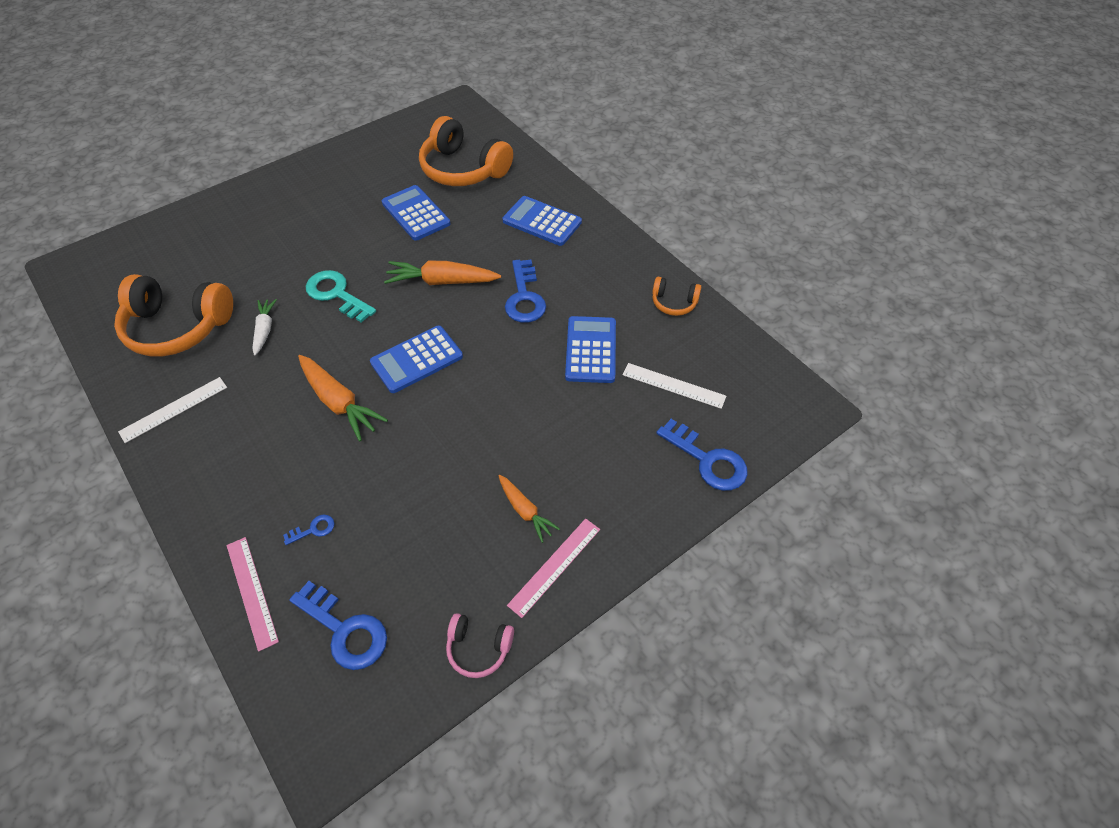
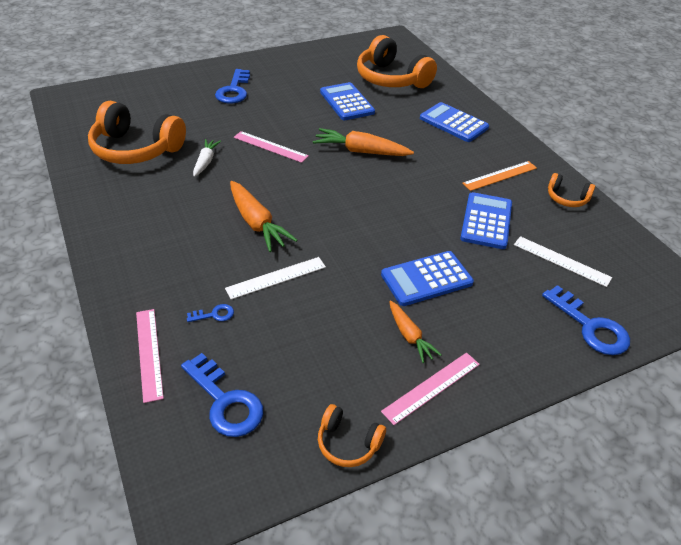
camera: 10 degrees right, 10 degrees down
white ruler [118,377,227,443] -> white ruler moved to [225,257,326,300]
turquoise key [306,270,376,323] -> pink ruler [233,131,309,163]
blue calculator [370,325,463,393] -> blue calculator moved to [381,251,474,306]
pink headphones [446,613,514,678] -> orange headphones [318,404,386,467]
blue key [505,260,546,323] -> blue key moved to [215,69,250,104]
none -> orange ruler [462,161,537,191]

